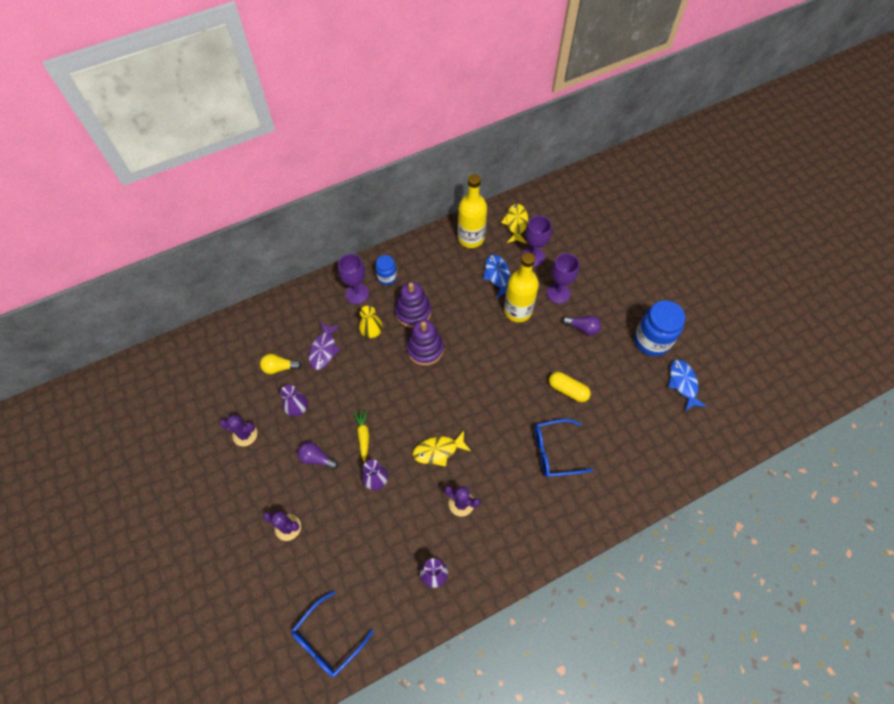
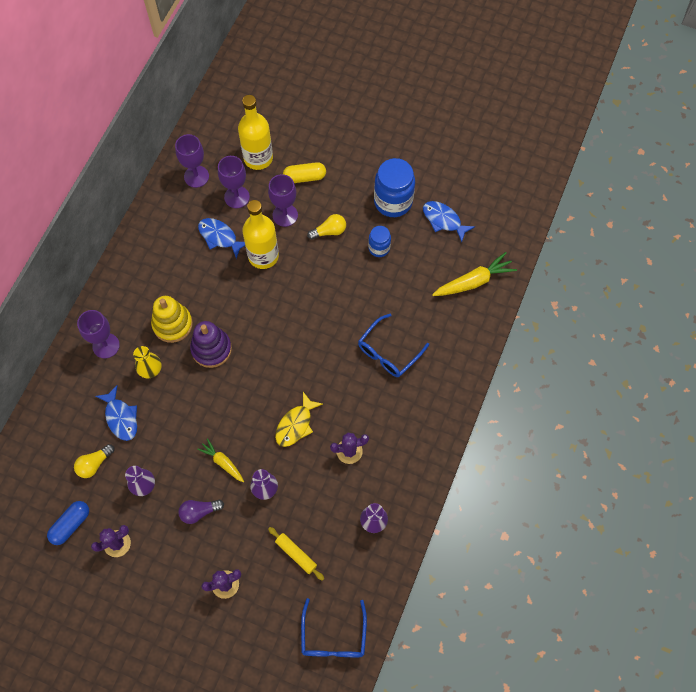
camera: 40 degrees left, 5 degrees up
purple fish [309,322,341,370] -> blue fish [95,385,137,441]
blue jar [375,255,397,285] -> blue jar moved to [368,226,391,257]
purple stacking toy [395,282,431,328] -> yellow stacking toy [151,296,193,343]
yellow bottle [458,174,487,248] -> yellow bottle moved to [238,95,273,170]
yellow fish [501,204,528,244] -> purple goblet [175,134,209,188]
yellow capsule [549,372,591,402] -> yellow capsule moved to [283,162,326,183]
purple light bulb [562,315,601,335] -> yellow light bulb [307,214,346,240]
none -> blue capsule [47,501,89,545]
none -> yellow rolling pin [268,527,324,581]
none -> yellow carrot [432,252,517,296]

